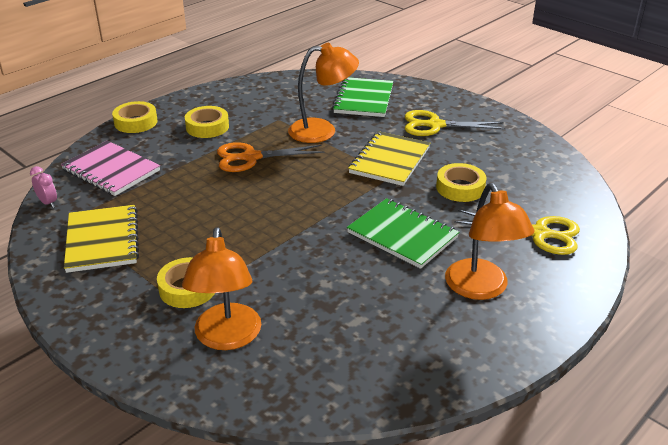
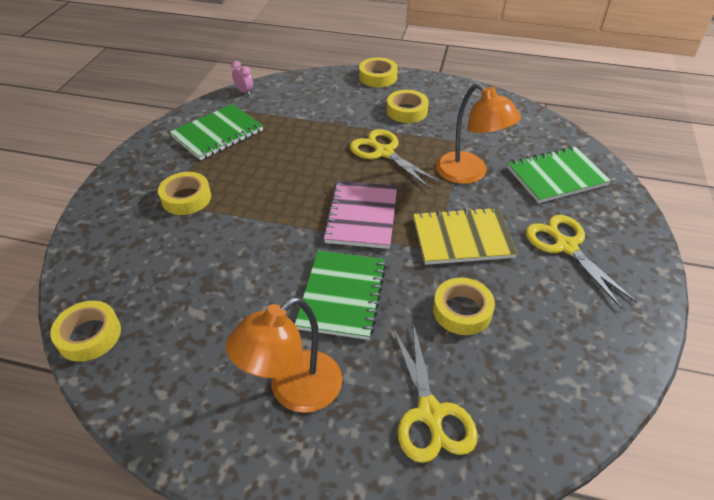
camera: 60 degrees right, 10 degrees up
pink clock [30,166,57,208] -> pink clock turned 60 degrees counterclockwise [231,61,253,95]
pink notebook [61,141,160,196] -> pink notebook moved to [323,181,397,249]
yellow notebook [64,205,139,273] -> green notebook [170,104,263,160]
orange lamp [182,227,261,350] -> none
orange scissors [217,142,324,172] -> yellow scissors [350,129,442,189]
none -> yellow tape [50,301,121,362]

